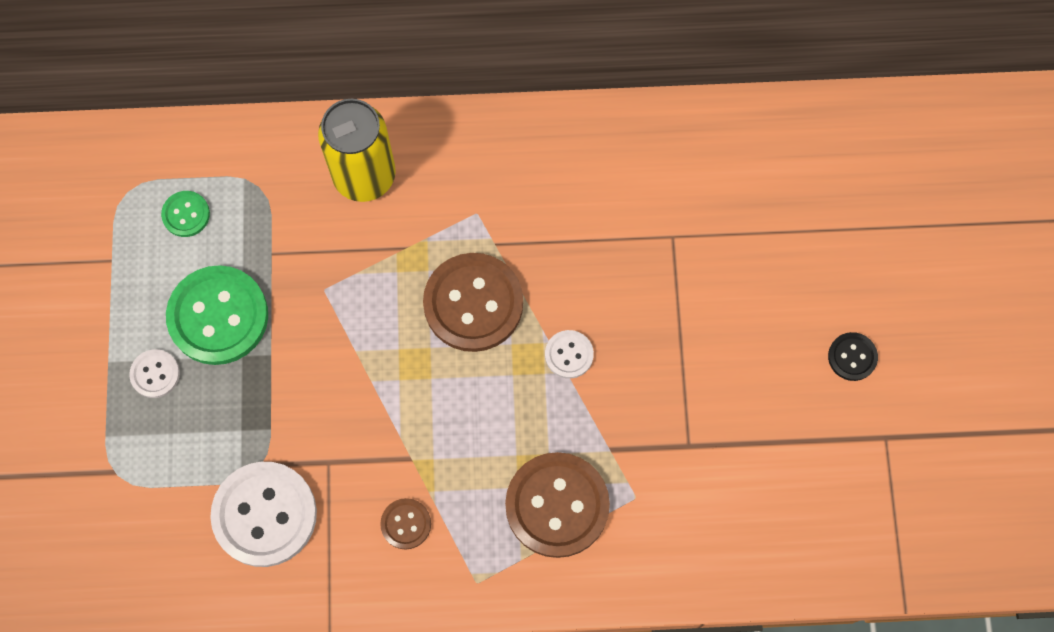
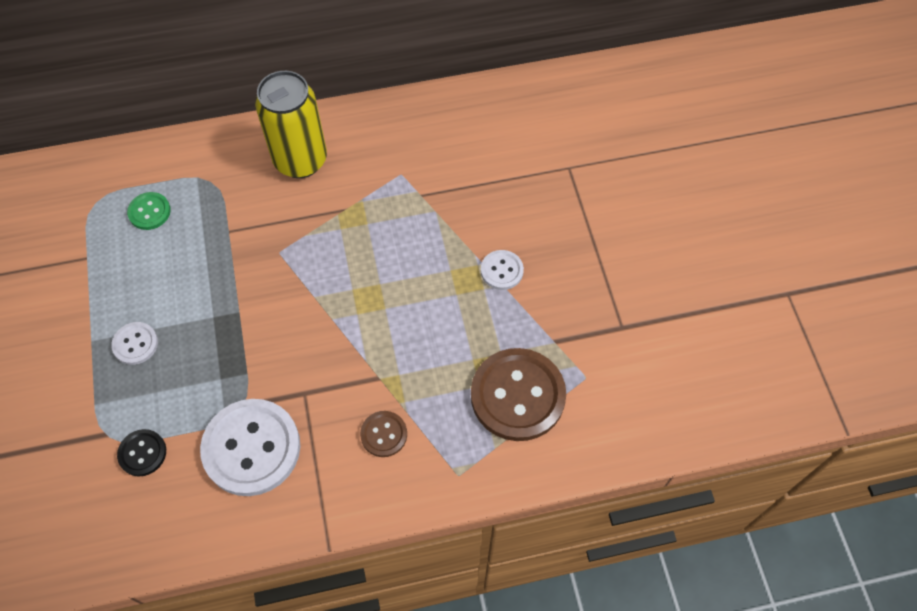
camera: 10 degrees left, 10 degrees down
green button [166,265,268,365] -> none
brown button [423,253,523,352] -> none
black button [828,332,878,381] -> black button moved to [117,429,166,477]

